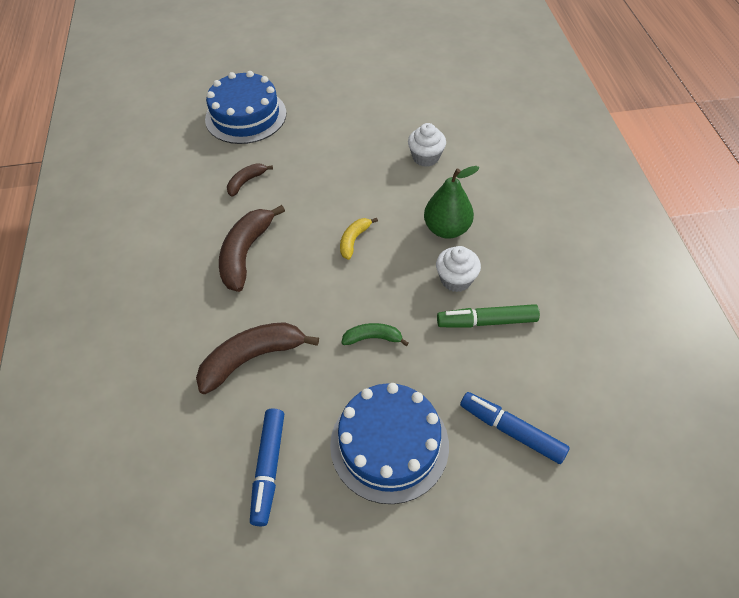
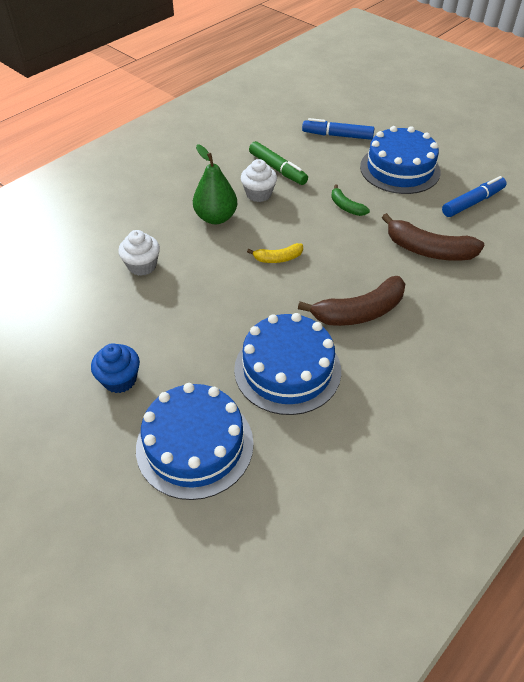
camera: 130 degrees left, 5 degrees down
brown banana [227,163,273,196] -> blue cake [234,313,341,415]
blue marker [460,392,570,464] -> blue marker turned 105 degrees clockwise [302,118,374,140]
none -> blue cupcake [91,343,140,393]

